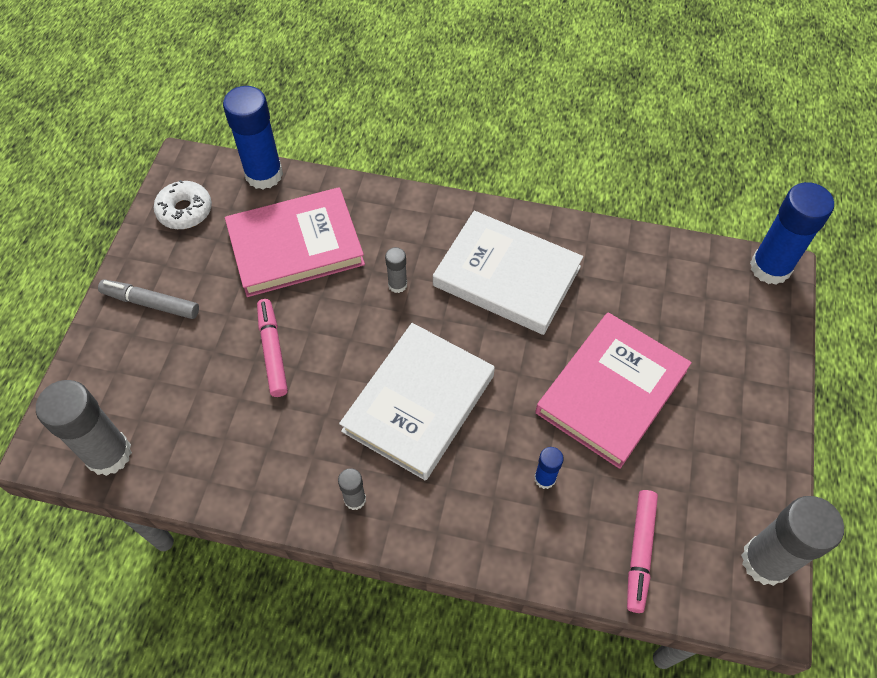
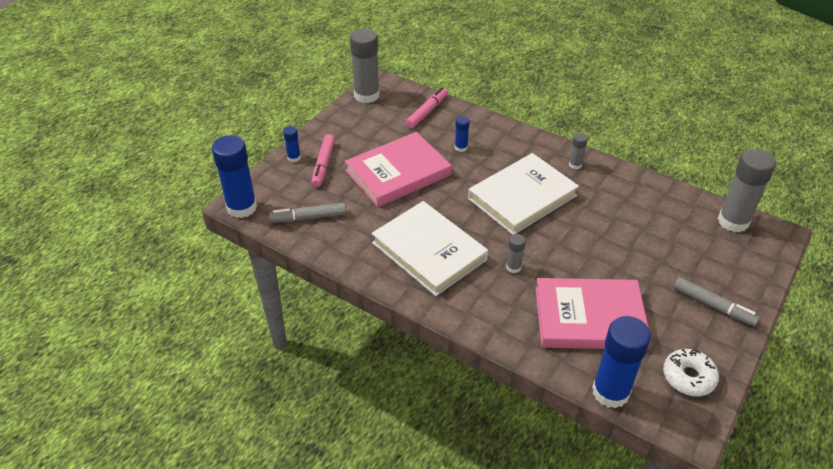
camera: 160 degrees left, 15 degrees down
pink marker [257,299,288,397] -> pink marker moved to [311,135,335,187]
none -> grey marker [269,203,346,223]
none -> blue glue stick [283,126,301,162]

